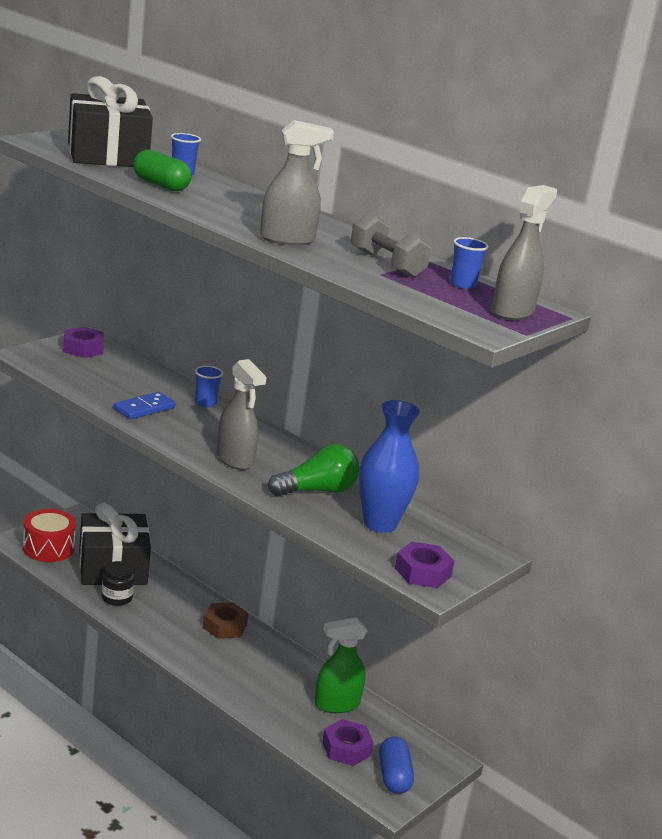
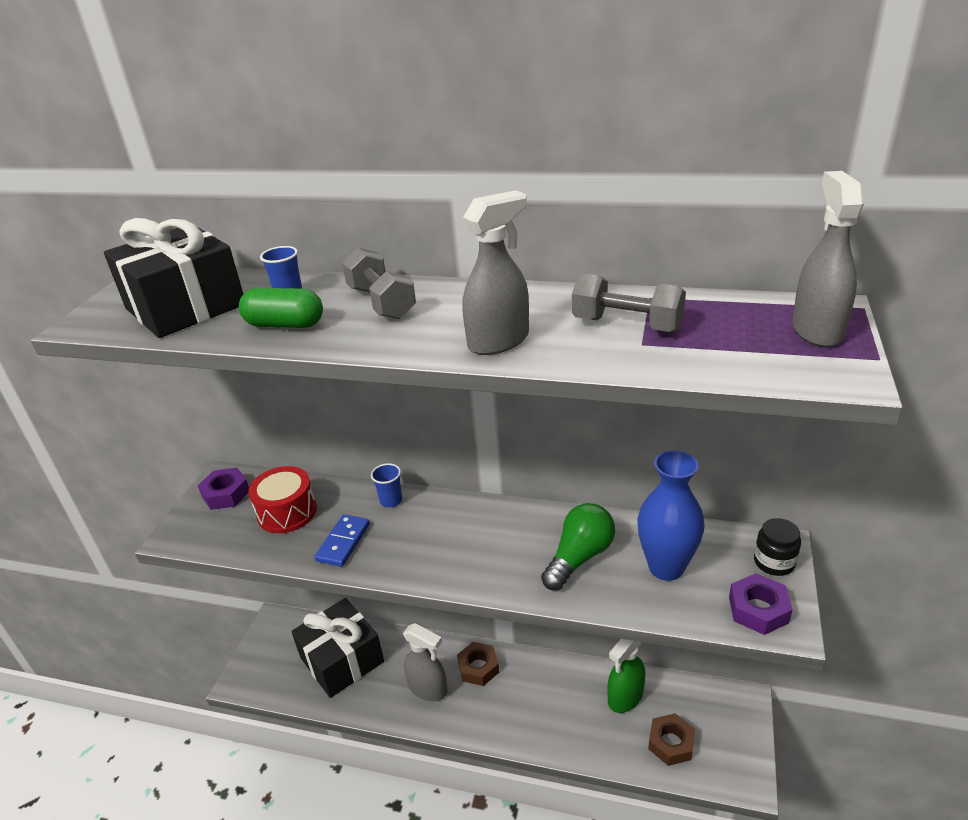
camera: 20 degrees left, 10 degrees up
red drum [23,509,76,562] -> red drum moved to [248,466,317,533]
black jar [101,561,135,606] -> black jar moved to [754,518,801,576]
grey spray bottle [217,359,266,470] -> grey spray bottle moved to [403,623,447,701]
purple nut [322,719,374,766] -> brown nut [648,713,695,766]
blue capsule [379,737,414,794] -> none
blue cup [450,237,489,289] -> none
none -> grey dumbbell [342,247,416,319]

